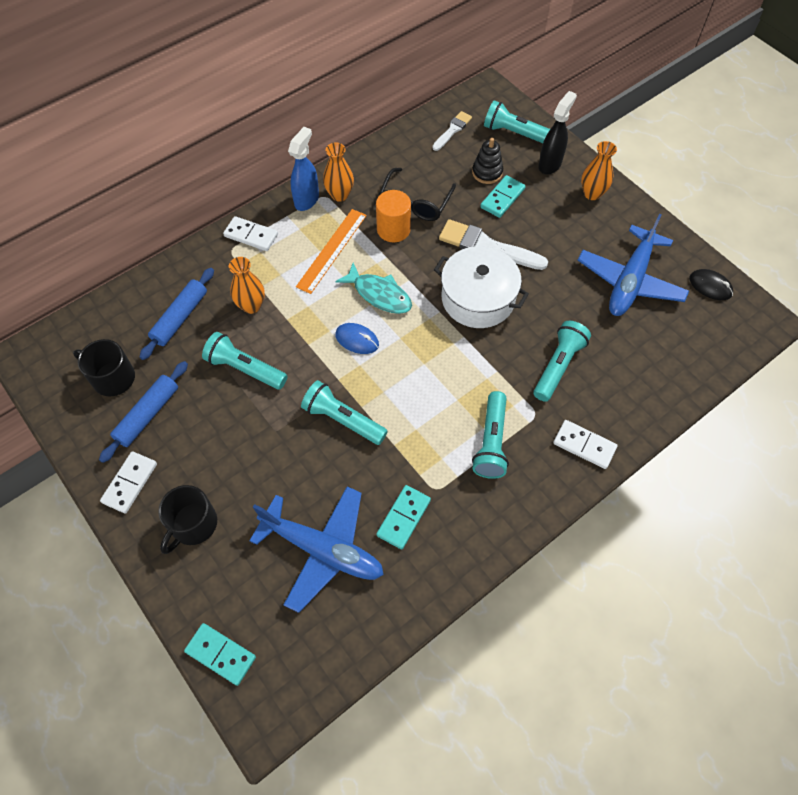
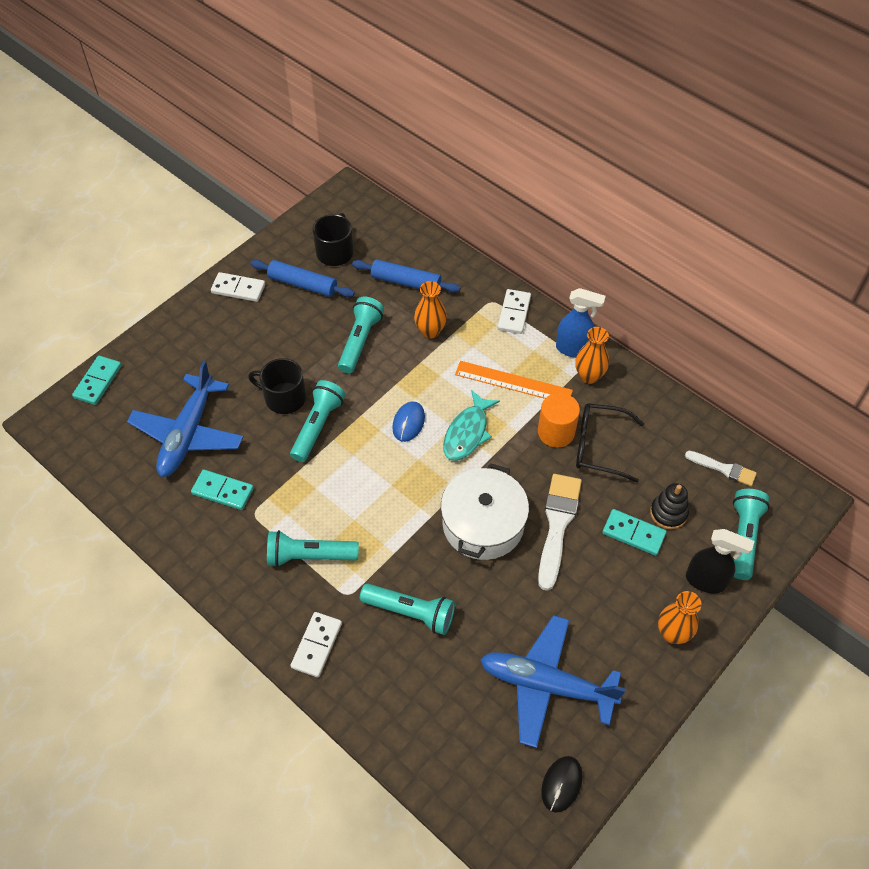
camera: 80 degrees right, 5 degrees down
black mug [158,485,217,554] -> black mug moved to [248,358,306,414]

